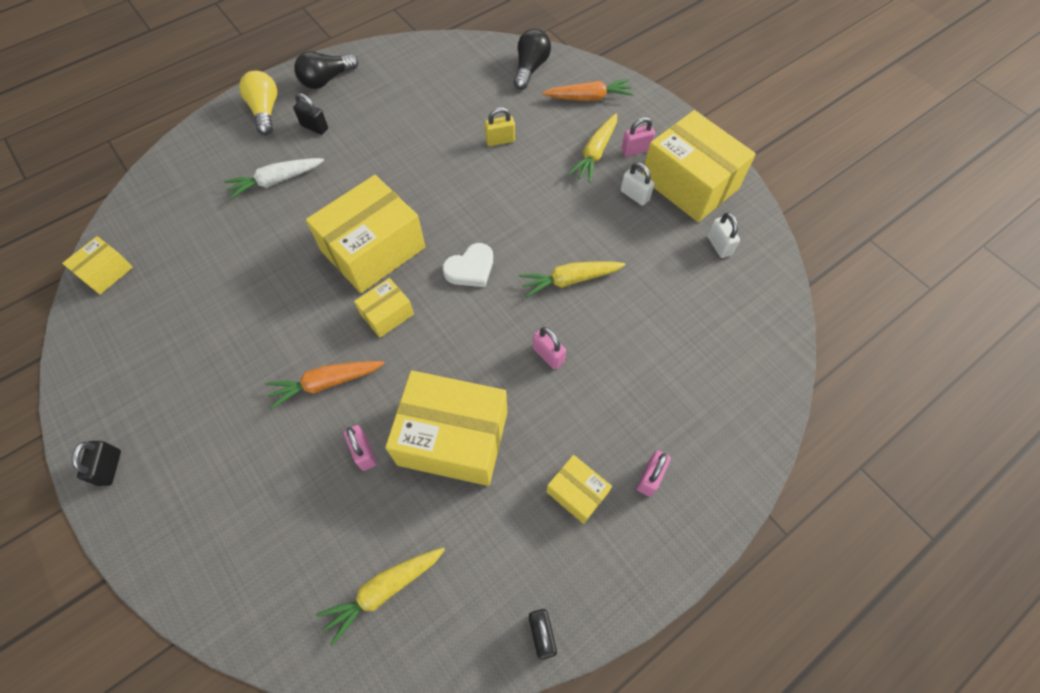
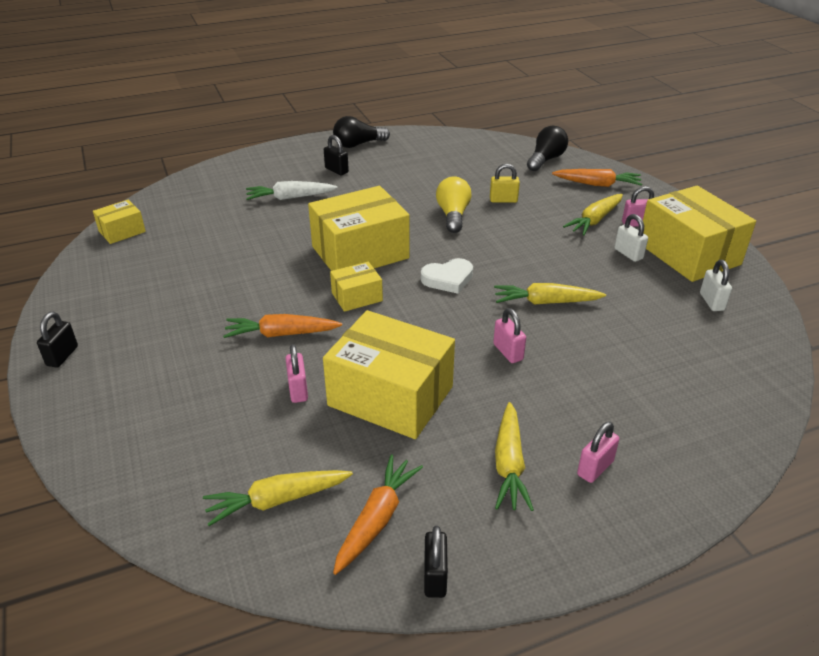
camera: 15 degrees right, 25 degrees down
yellow light bulb [239,71,277,135] -> yellow light bulb moved to [436,176,472,233]
yellow box [547,455,612,524] -> yellow carrot [495,402,534,511]
none -> orange carrot [333,455,423,575]

